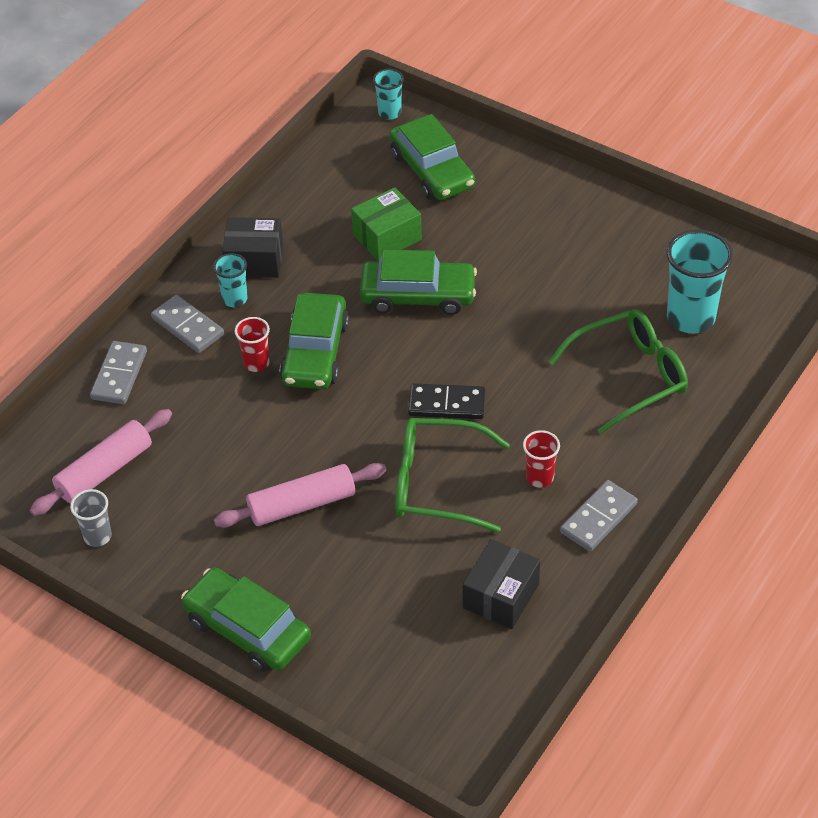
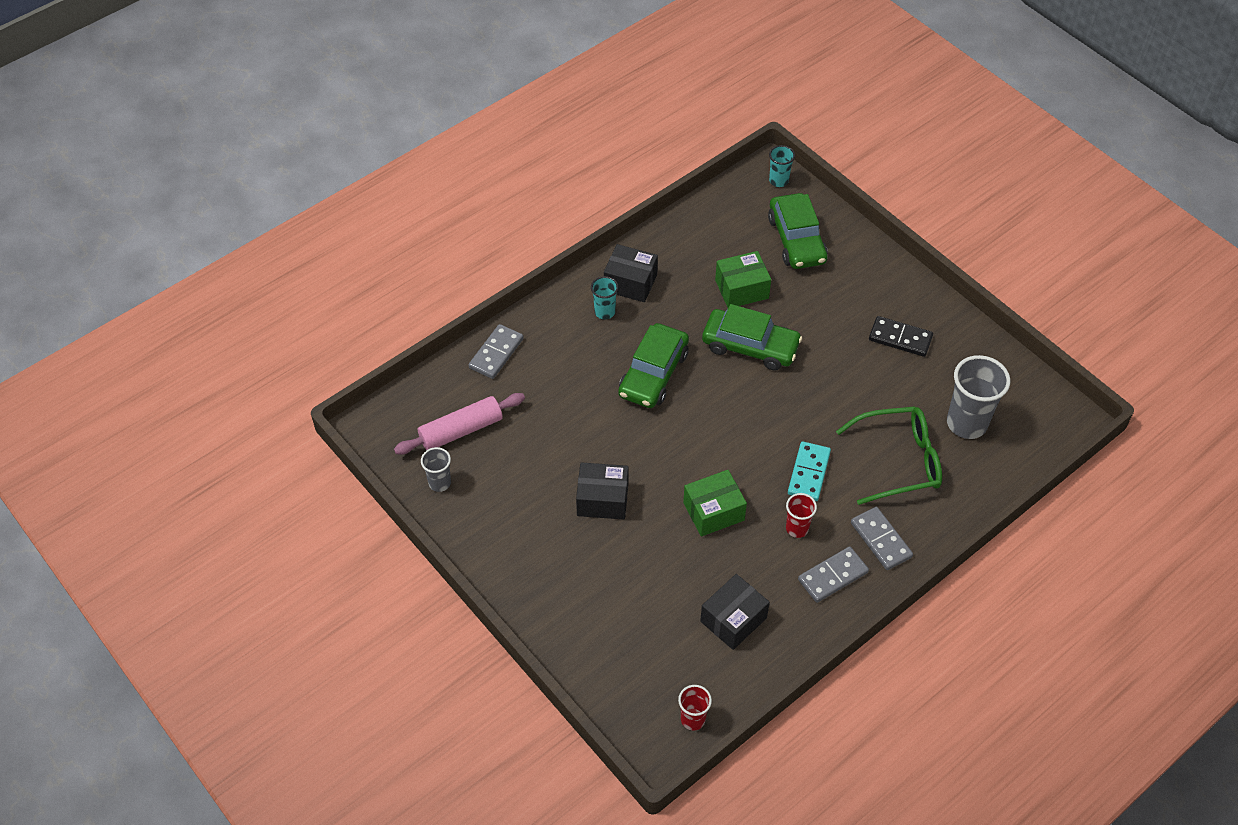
camera: 15 degrees right, 5 degrees up
grey domino [151,295,224,353] -> grey domino moved to [851,507,913,570]
green car [181,568,311,672] -> none
pink rolling pin [214,463,387,528] -> black box [576,462,629,520]
red cup [235,317,270,372] -> red cup moved to [678,685,712,731]
green glasses [395,418,510,533] -> green box [683,470,747,537]
black domino [408,383,485,419] -> black domino moved to [869,316,933,357]
turquoise cup [667,229,733,333] -> grey cup [947,355,1010,439]
none -> turquoise domino [788,441,831,501]

